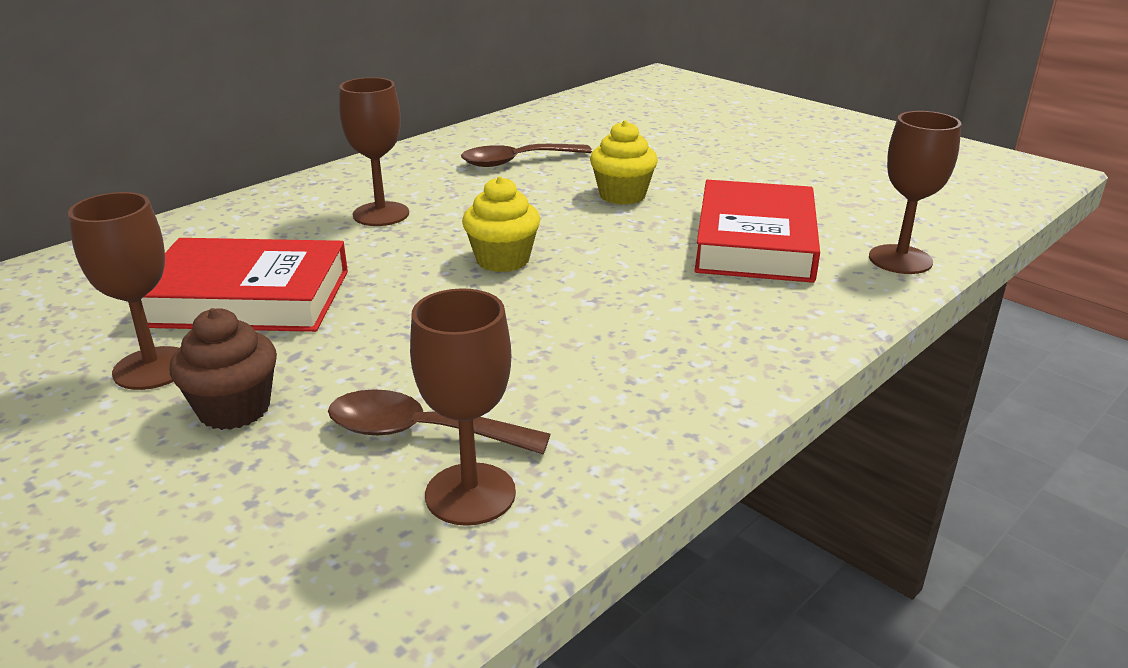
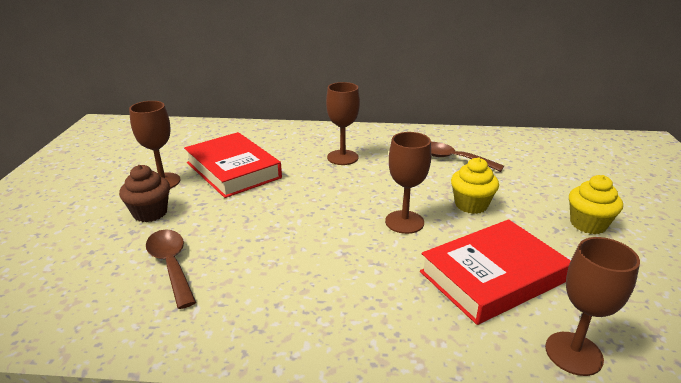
camera: 50 degrees right, 0 degrees up
brown goblet [410,288,516,526] -> brown goblet moved to [385,132,431,234]
yellow cupcake [462,176,541,272] -> yellow cupcake moved to [569,175,623,234]

